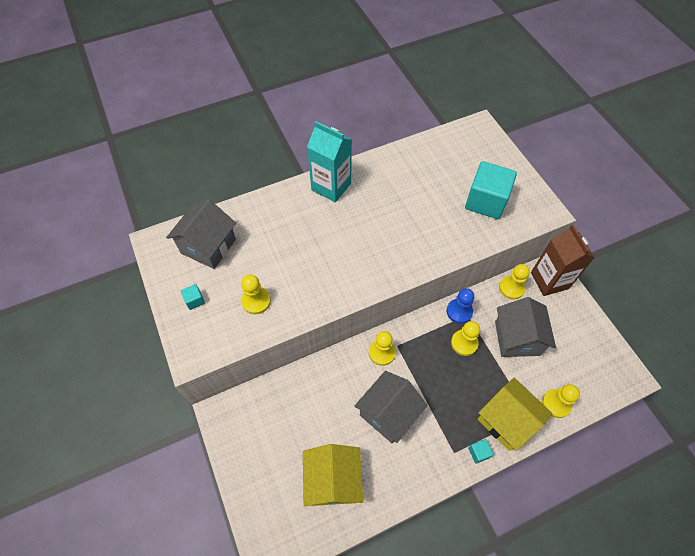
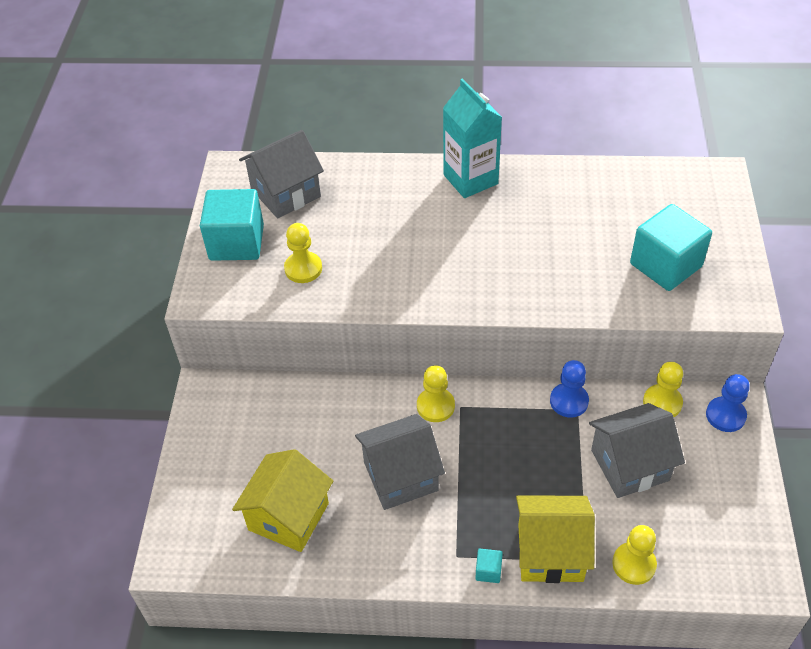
camera: 30 degrees right, 10 degrees down
turquoise cube [181,284,205,310] -> turquoise cube [200,189,264,261], size x2.43
yellow pawn [451,321,480,356] -> none
yellow house [478,378,552,451] -> yellow house turned 75 degrees counterclockwise [516,495,595,583]
grey house [495,297,556,357] -> grey house turned 45 degrees clockwise [589,403,685,498]
brown carton [531,224,595,296] -> blue pawn [706,374,750,432]

